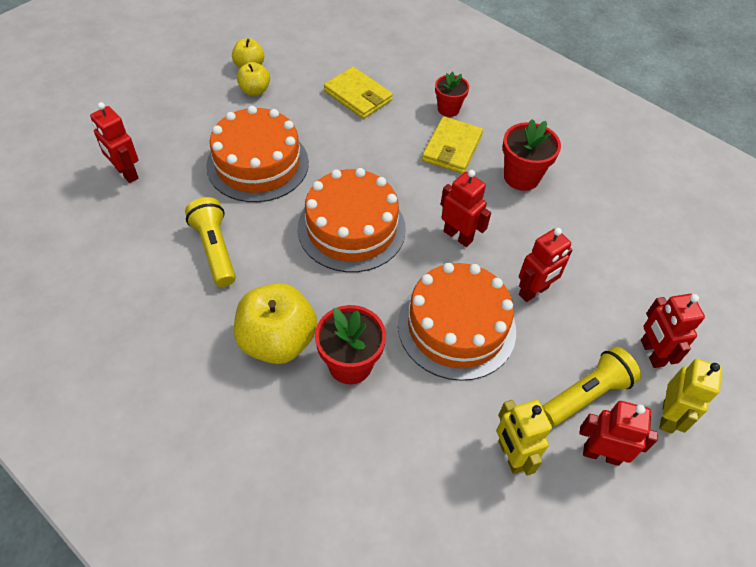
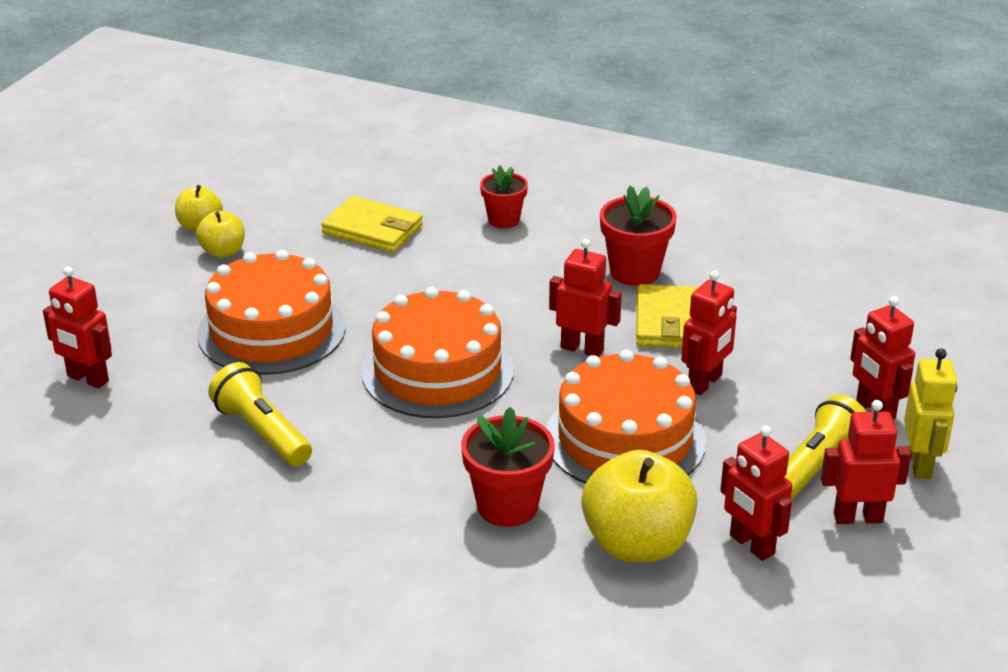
camera: 15 degrees left, 20 degrees down
yellow apple [234,283,317,364] -> yellow apple moved to [581,450,698,562]
yellow wallet [422,116,483,174] -> yellow wallet moved to [636,284,699,348]
yellow robot [496,400,552,476] -> red robot [720,425,792,561]

